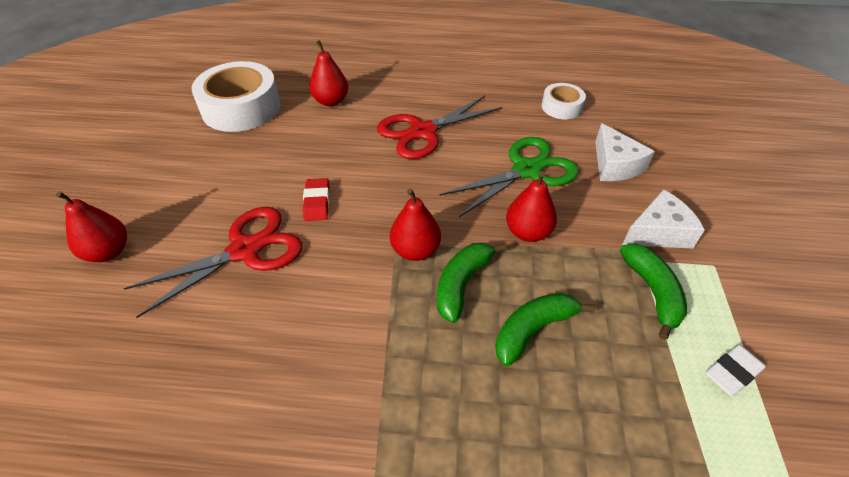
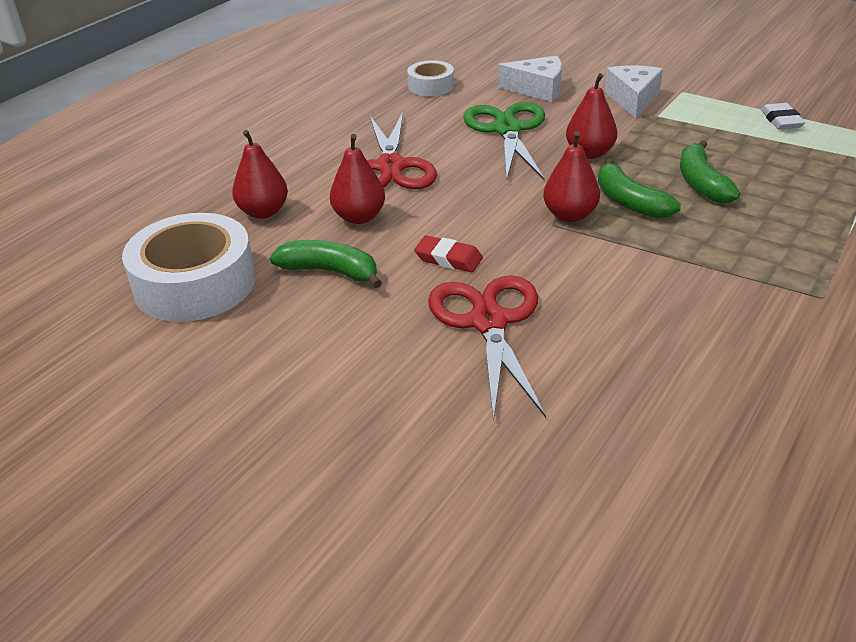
camera: 60 degrees left, 10 degrees down
red pear [56,192,127,262] -> red pear moved to [330,134,385,224]
green banana [620,244,687,340] -> green banana moved to [270,240,382,288]

